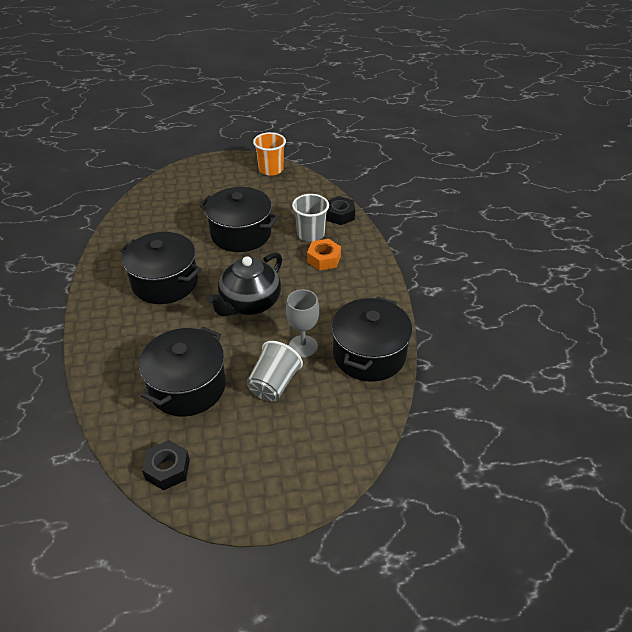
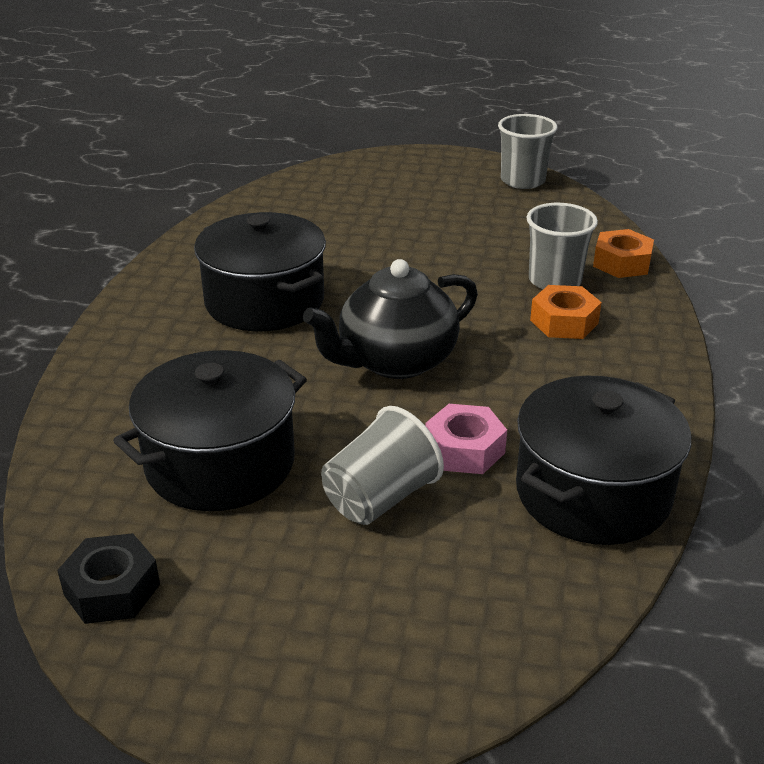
camera: 20 degrees right, 10 degrees down
black pot [199,187,279,252] -> none
orange cup [253,132,286,176] -> grey cup [498,114,557,189]
grey goblet [286,289,319,358] -> pink nut [425,404,507,474]
black nut [326,196,355,225] -> orange nut [593,229,654,278]

